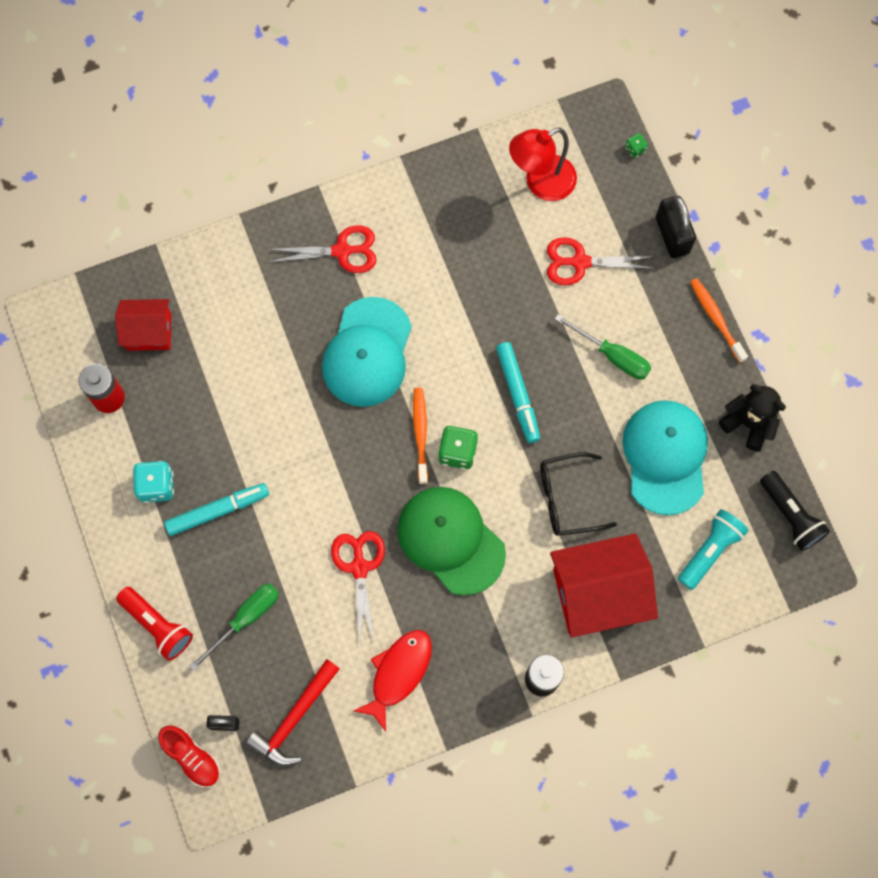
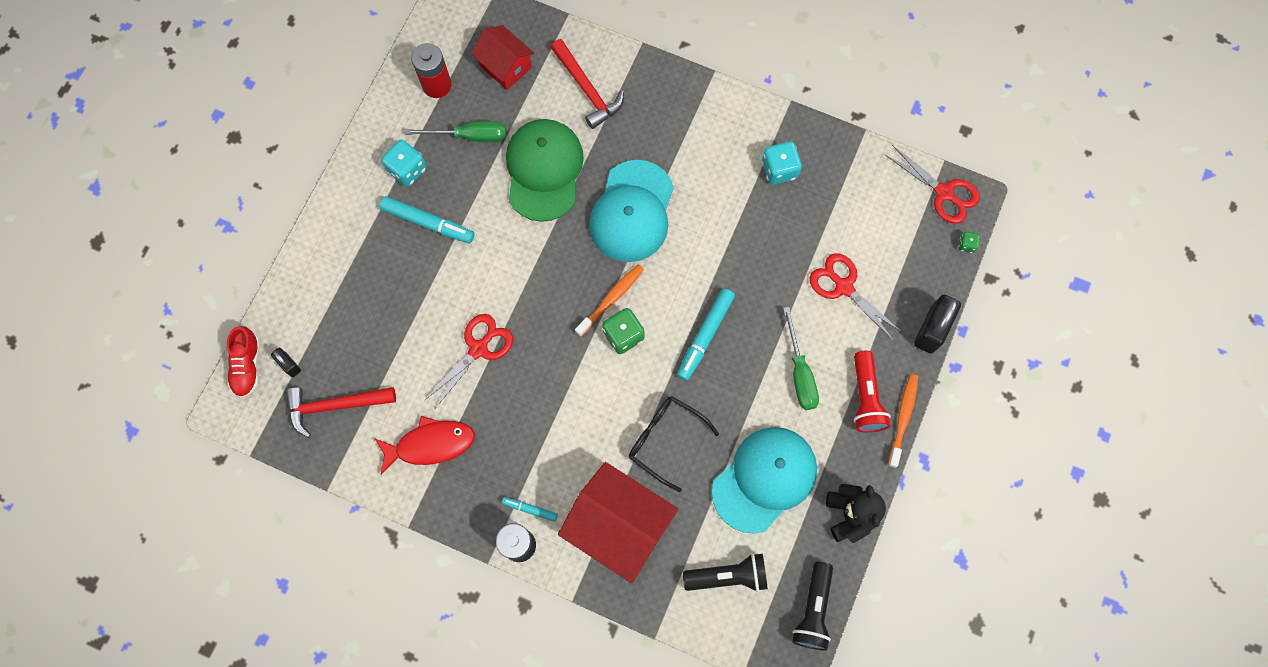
camera: 45 degrees right, 0 degrees up
red flashlight [116,587,193,661] -> red flashlight moved to [853,351,891,432]
green screwdriver [189,584,279,671] -> green screwdriver moved to [405,121,506,142]
red scissors [267,225,377,273] -> red scissors moved to [884,145,980,224]
turquoise cap [322,297,412,407] -> turquoise cap turned 45 degrees counterclockwise [589,160,674,262]
green cap [397,487,506,595] -> green cap moved to [506,119,584,222]
red lamp [509,128,577,201] -> none
turquoise flashlight [678,509,749,590] -> black flashlight [683,553,768,592]
none -> turquoise marker [502,497,558,522]
none -> red hammer [551,39,624,129]
none -> turquoise dice [761,141,802,185]

